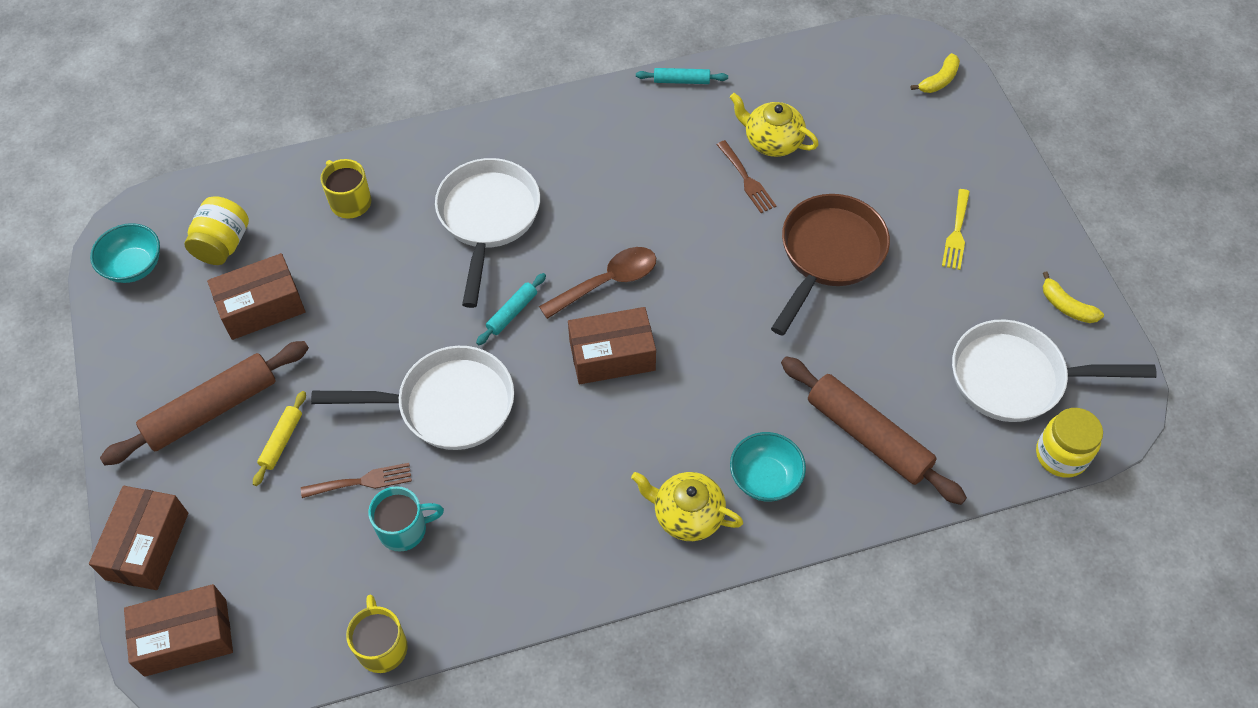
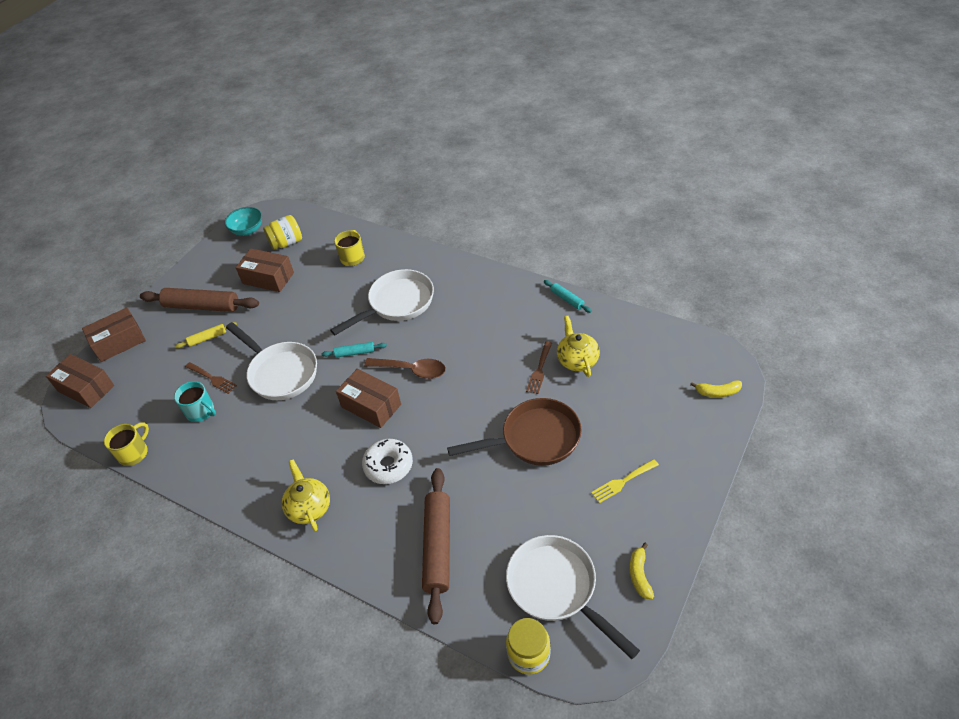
camera: 50 degrees right, 10 degrees down
turquoise bowl [730,432,806,502] -> none
none -> white donut [362,439,413,484]

